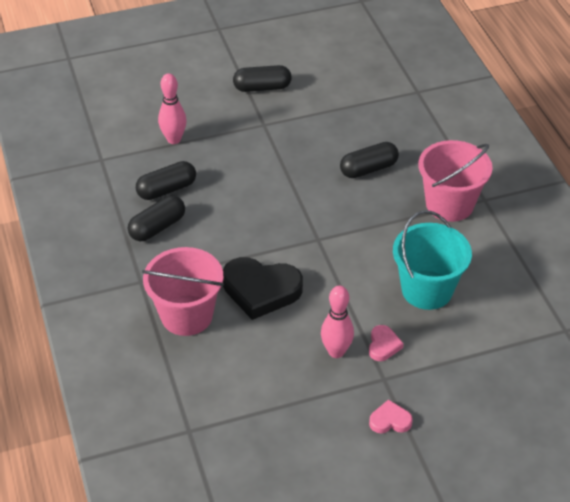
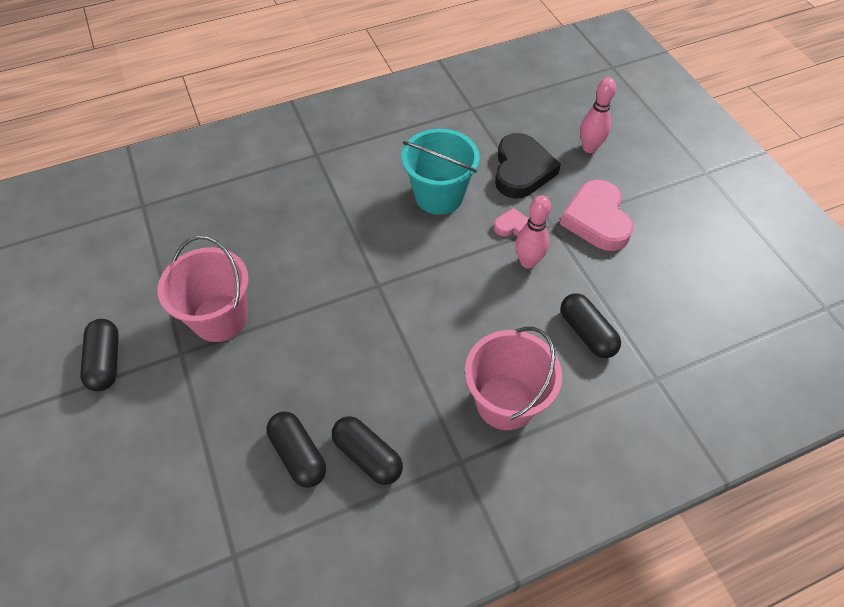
camera: 95 degrees left, 10 degrees up
pink bowling pin [158,73,187,144] -> pink bowling pin moved to [580,77,616,153]
black heart [223,257,303,320] -> black heart moved to [495,133,561,199]
black capsule [340,142,399,178] -> black capsule moved to [560,293,621,358]
pink heart [369,399,413,433] -> pink heart [560,180,634,251], size x2.09
pink bucket [418,140,493,222] -> pink bucket moved to [158,236,249,342]

